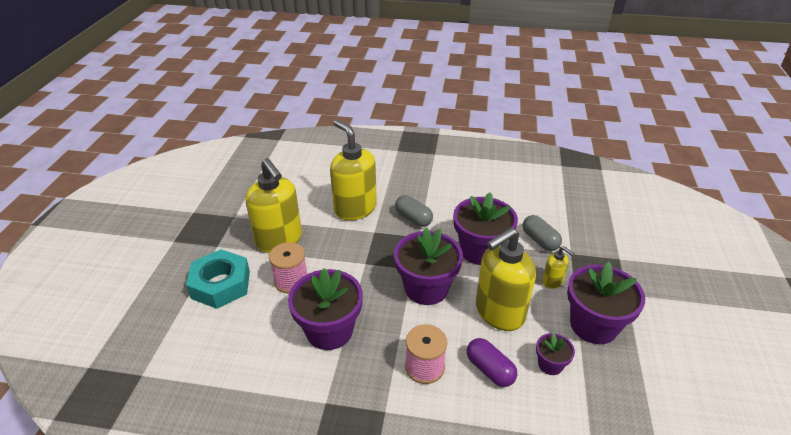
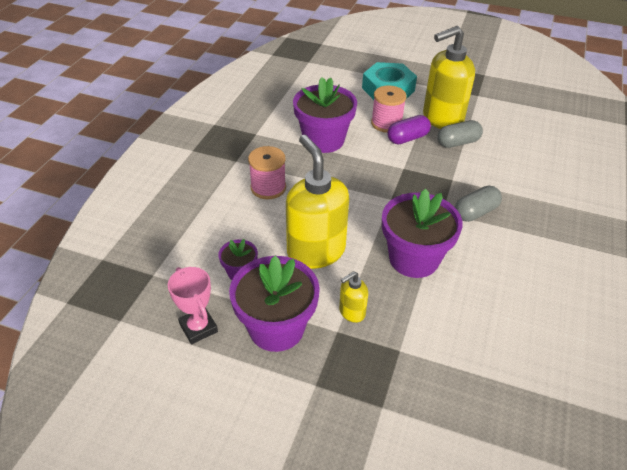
camera: 100 degrees right, 5 degrees up
yellow soap dispenser [330,119,377,220] -> none
purple flower pot [394,228,463,305] -> none
purple capsule [467,338,517,387] -> purple capsule moved to [387,115,431,144]
grey capsule [522,215,562,251] -> grey capsule moved to [437,120,483,148]
none -> pink trophy [168,267,218,344]

